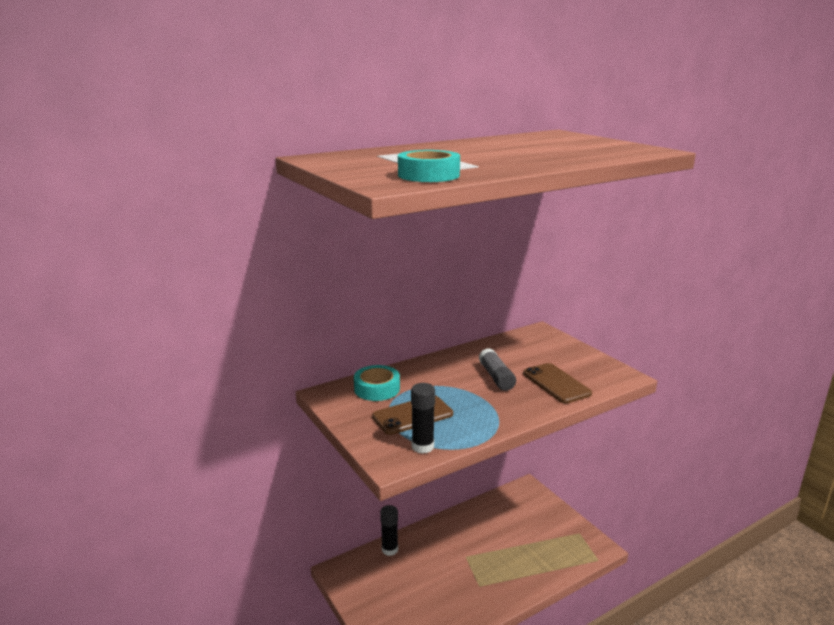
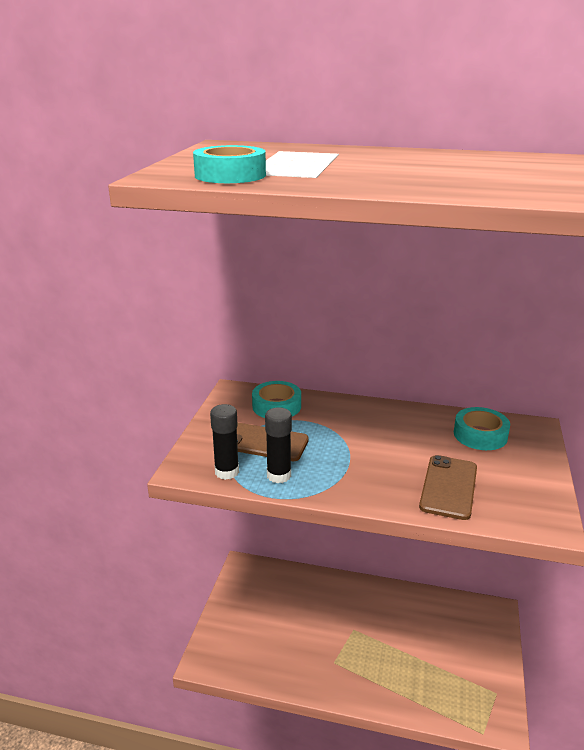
camera: 45 degrees right, 5 degrees up
black glue stick [380,505,398,556] -> black glue stick moved to [265,407,292,483]
grey glue stick [479,348,516,391] -> none
none -> turquoise tape [454,407,510,450]

